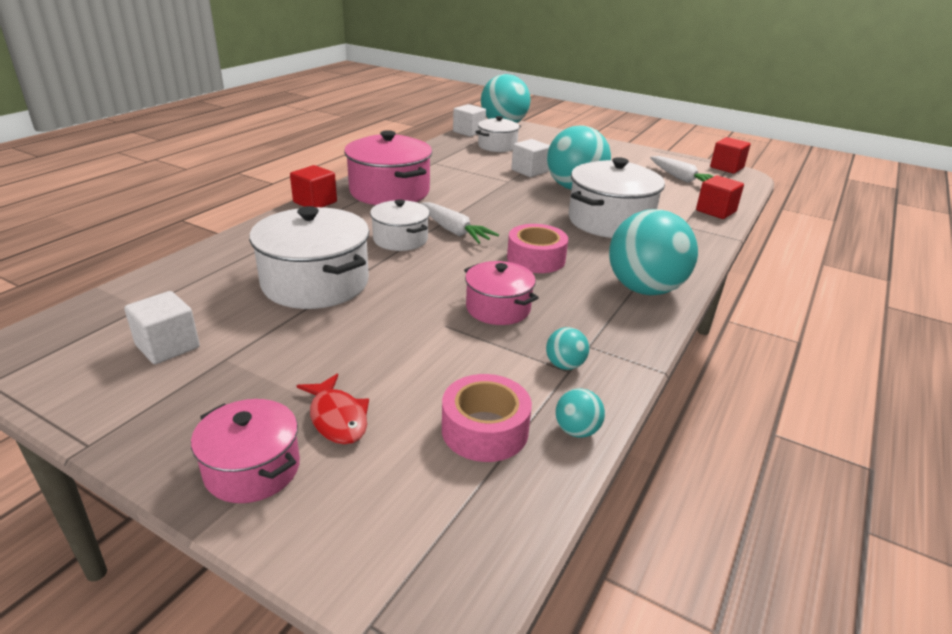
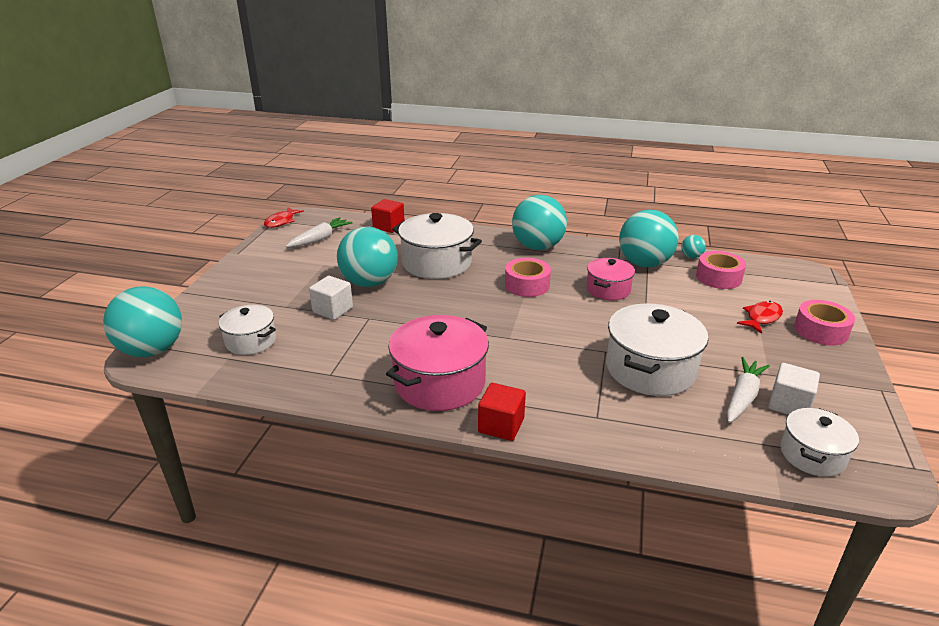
camera: 105 degrees left, 0 degrees up
pink pot [191,399,300,503] -> pink tape [794,300,855,346]
white pot [370,199,430,251] -> white pot moved to [780,408,859,477]
white carrot [421,202,499,244] -> white carrot moved to [727,357,770,423]
white cube [453,104,486,137] -> none
turquoise ball [546,327,589,370] -> turquoise ball [619,210,679,267], size x2.39
red cube [710,137,751,174] -> red fish [264,207,304,228]

